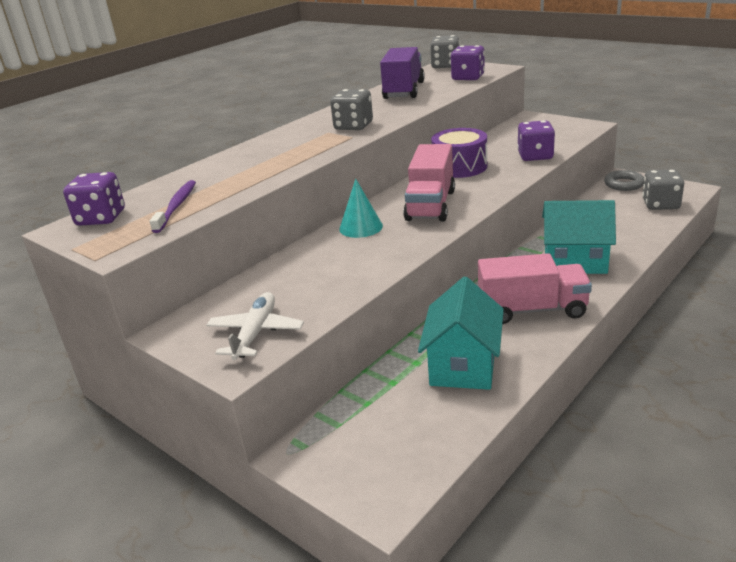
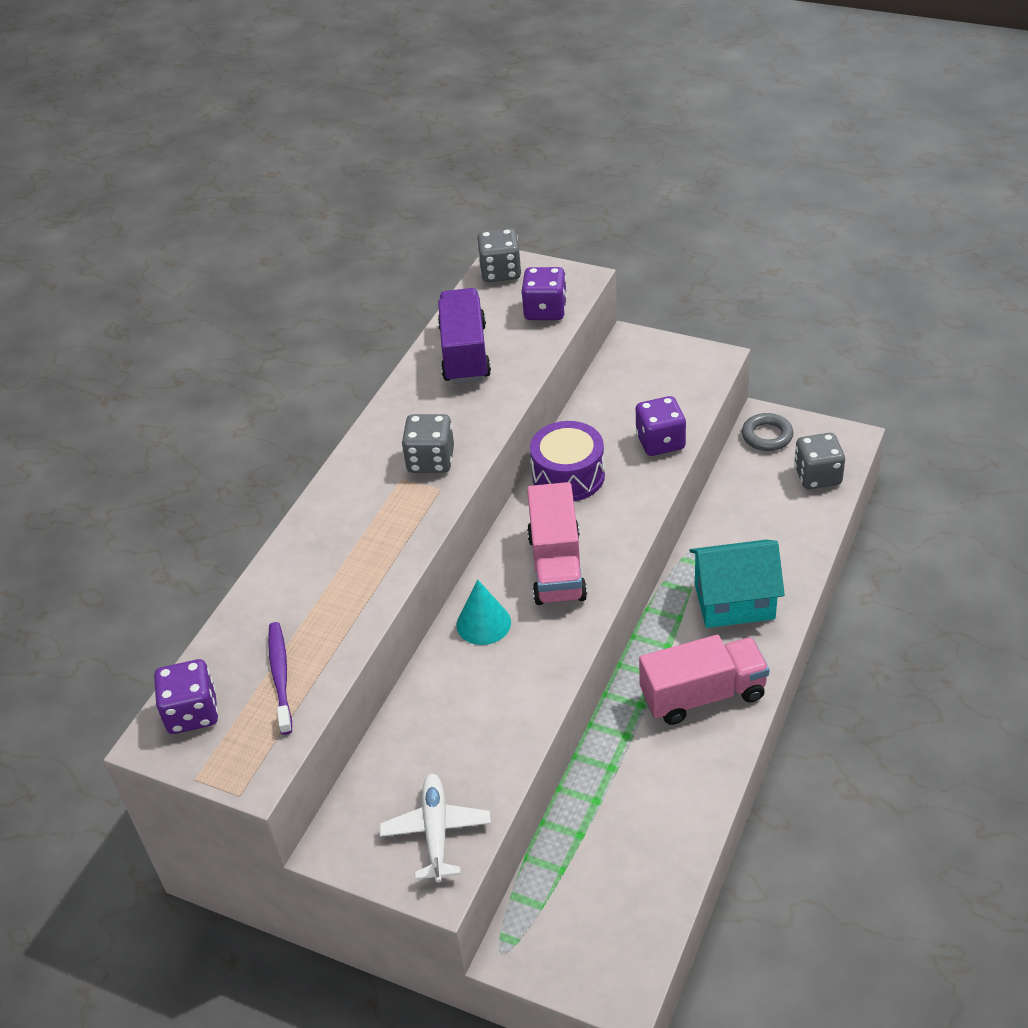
camera: 15 degrees left, 15 degrees up
turquoise house [418,277,504,390] -> none

